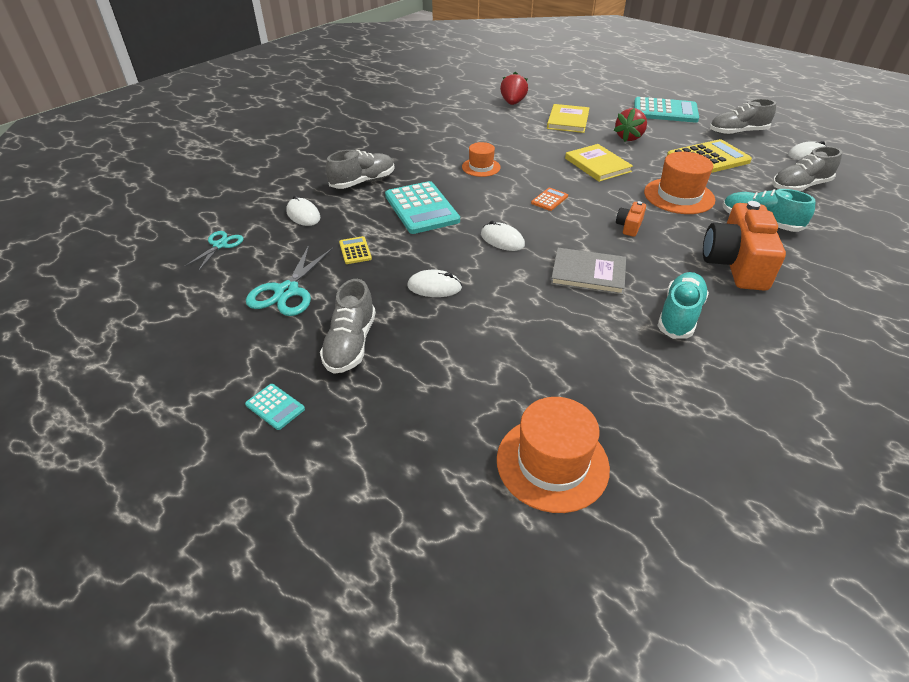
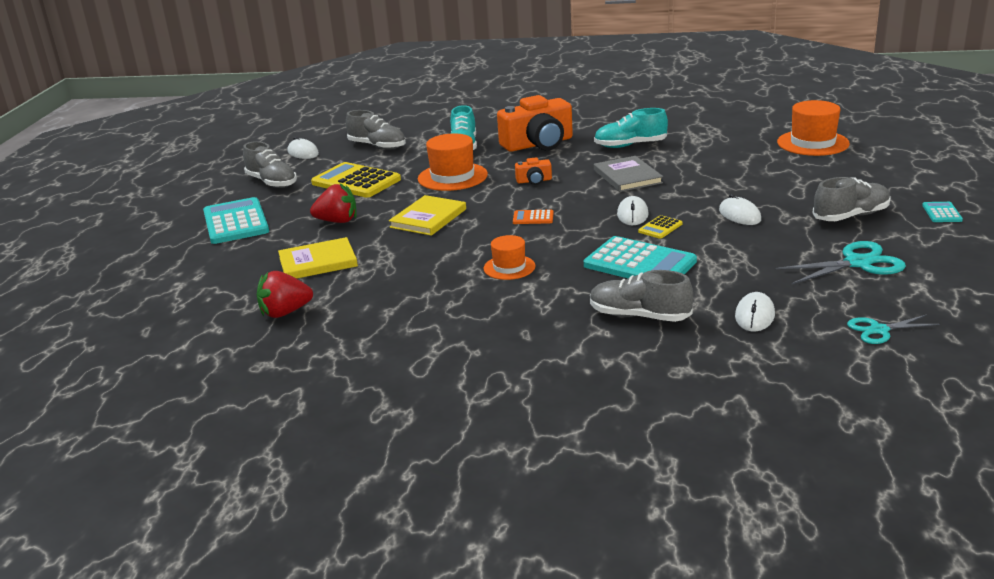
camera: 120 degrees left, 15 degrees down
yellow calculator [339,236,372,264] -> yellow calculator moved to [638,215,683,239]
turquoise calculator [385,181,460,234] -> turquoise calculator turned 90 degrees clockwise [584,236,697,278]

